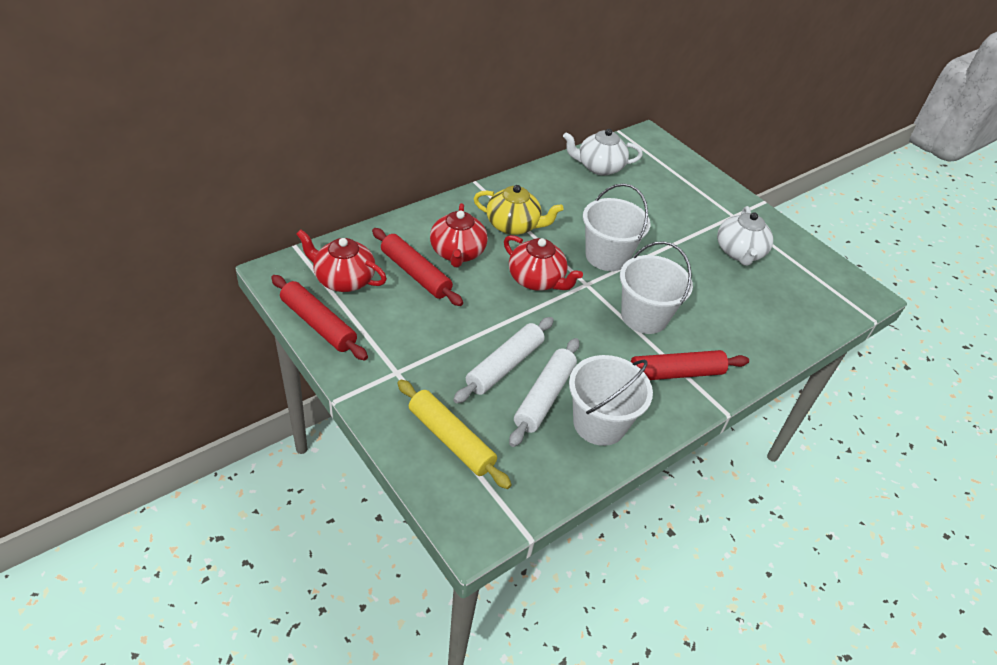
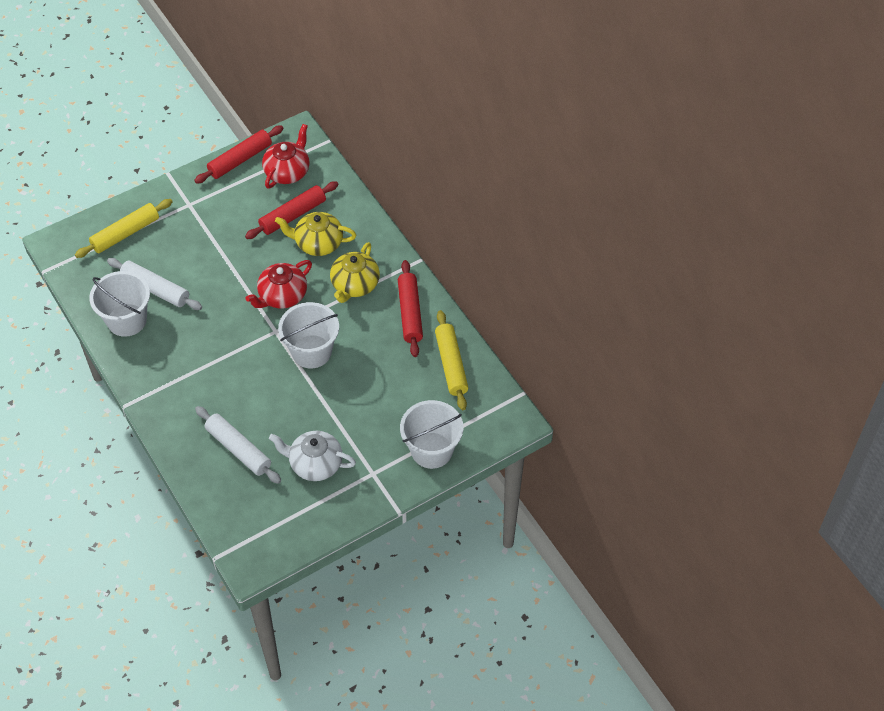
camera: 100 degrees right, 10 degrees up
red teapot [430,203,488,267] -> yellow teapot [275,212,356,256]
white rolling pin [453,317,554,403] -> white rolling pin moved to [195,406,281,484]
white teapot [563,129,643,176] -> yellow rolling pin [435,310,468,410]
white bucket [620,241,693,334] -> white bucket moved to [400,400,463,469]
red rolling pin [631,350,749,380] -> red rolling pin moved to [398,260,423,357]

